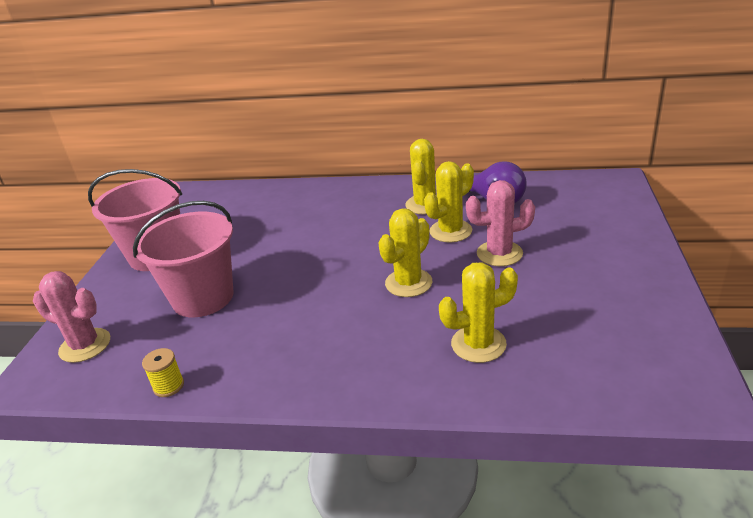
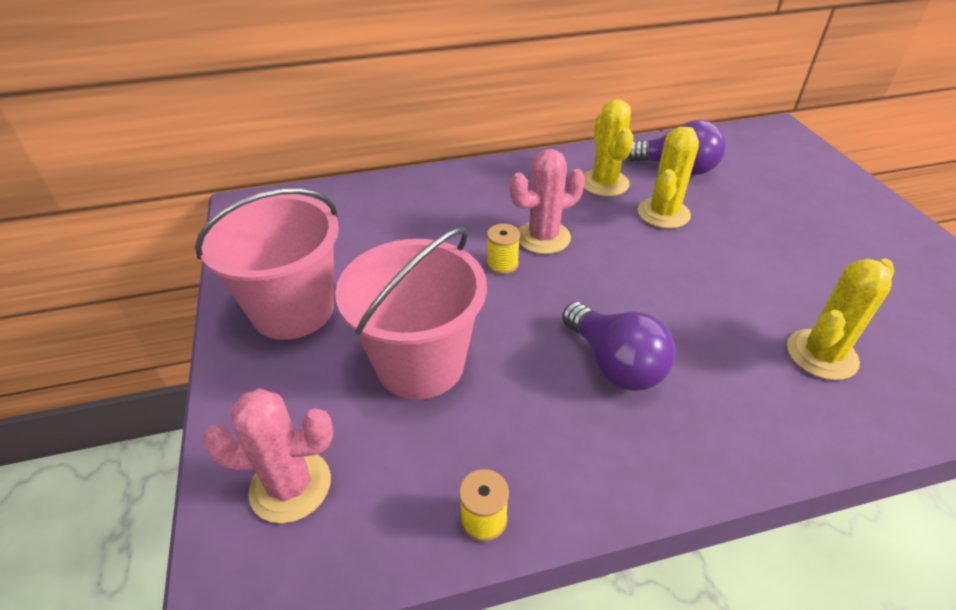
camera: 25 degrees left, 10 degrees up
yellow cactus [378,208,432,297] -> none
pink cactus [466,180,535,266] -> pink cactus moved to [510,149,585,254]
none -> yellow spool [487,224,520,274]
none -> purple light bulb [562,302,676,391]

